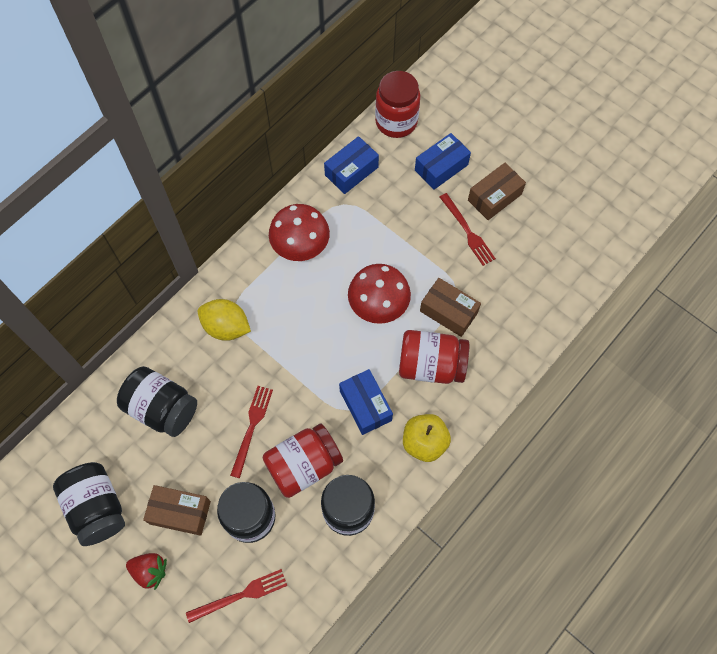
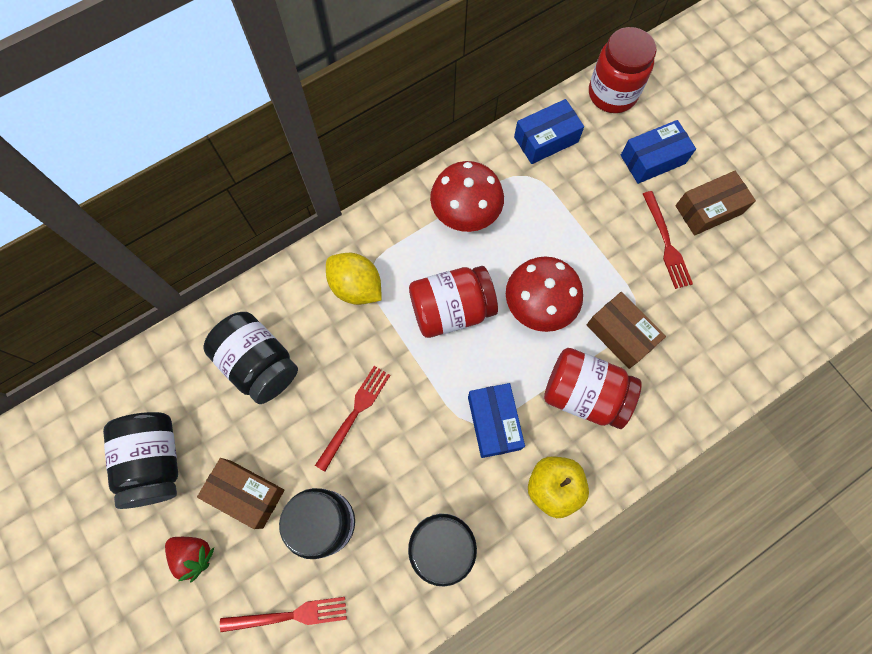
camera: 15 degrees right, 5 degrees up
red jar [263,424,343,498] -> red jar moved to [409,266,498,338]

